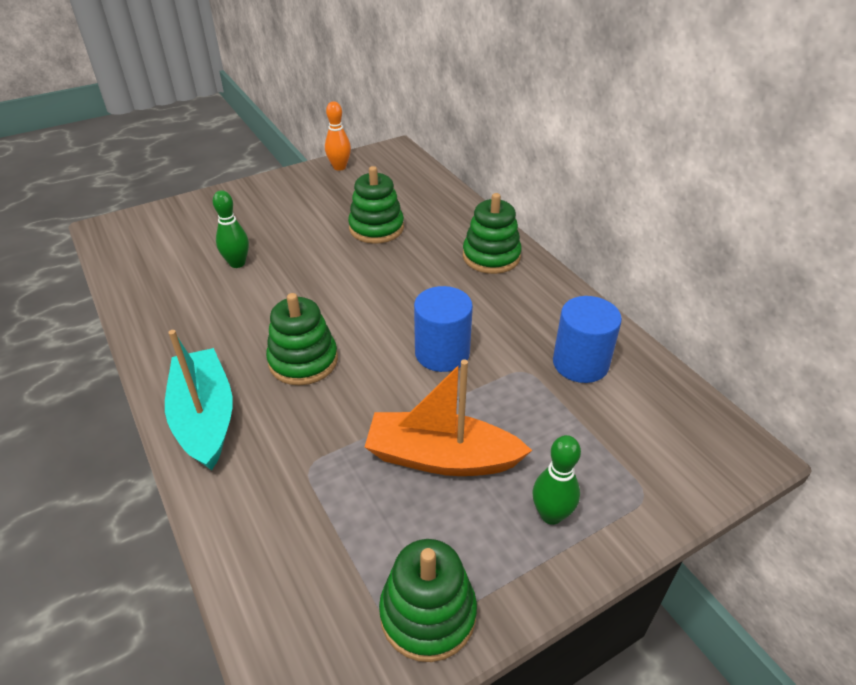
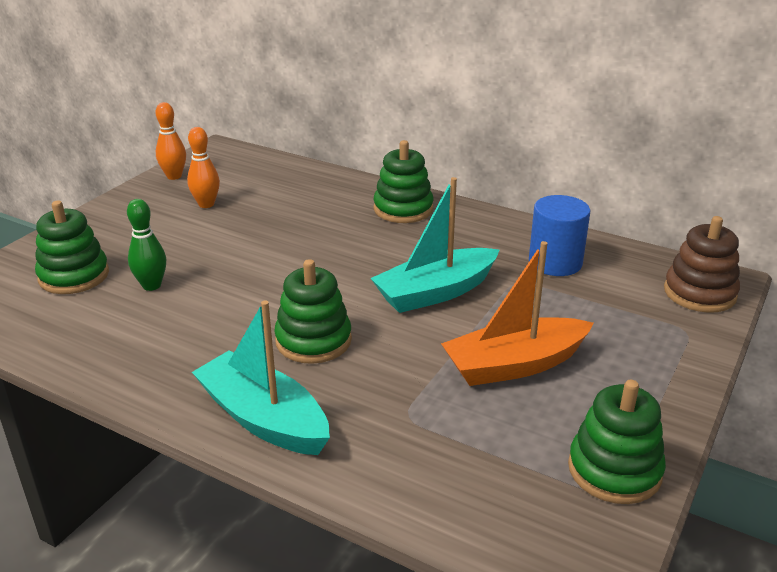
camera: 30 degrees left, 10 degrees down
green stacking toy [348,166,404,244] -> green stacking toy moved to [35,200,109,294]
blue cylinder [414,286,473,372] -> turquoise boat [371,177,499,313]
green bowling pin [533,435,581,525] -> none
none -> orange bowling pin [187,127,220,208]
none -> brown stacking toy [664,216,740,313]

